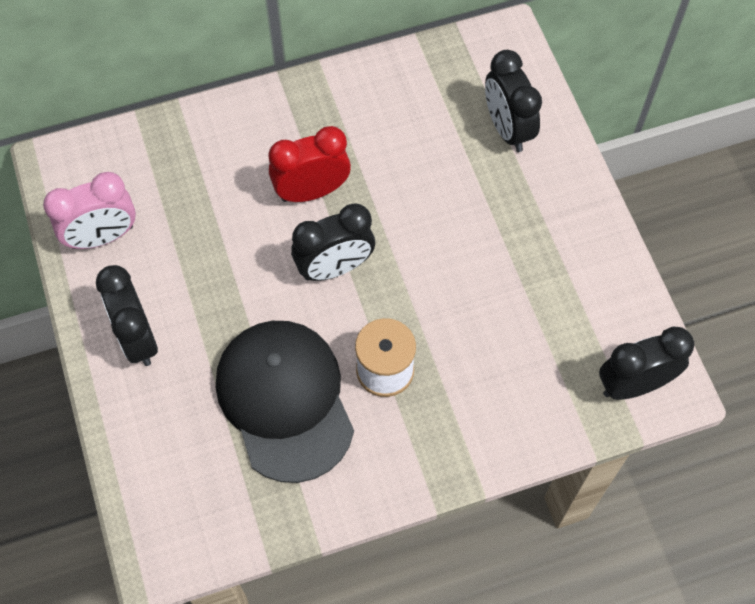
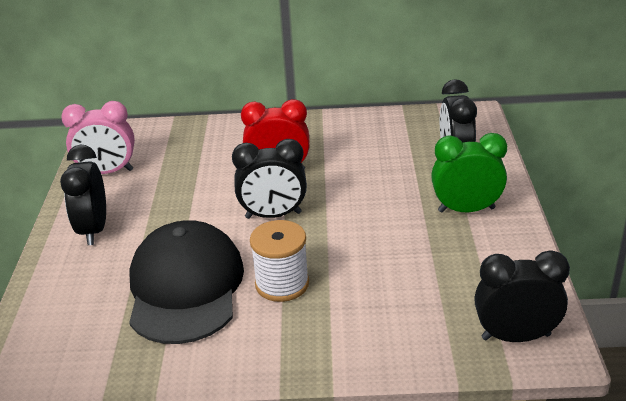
camera: 20 degrees right, 30 degrees down
none -> green clock [431,133,507,213]

